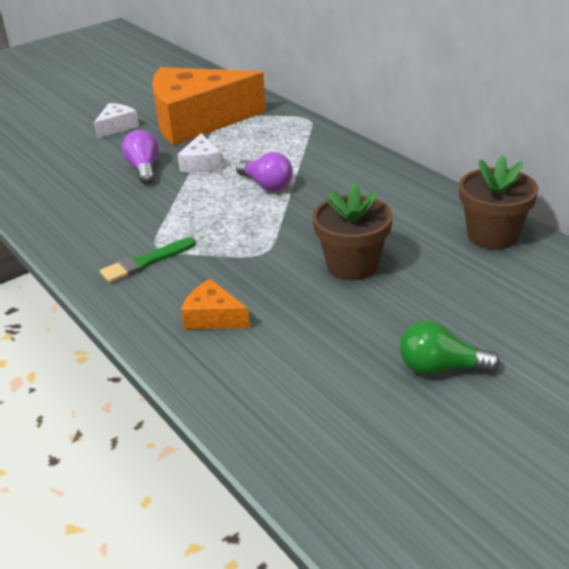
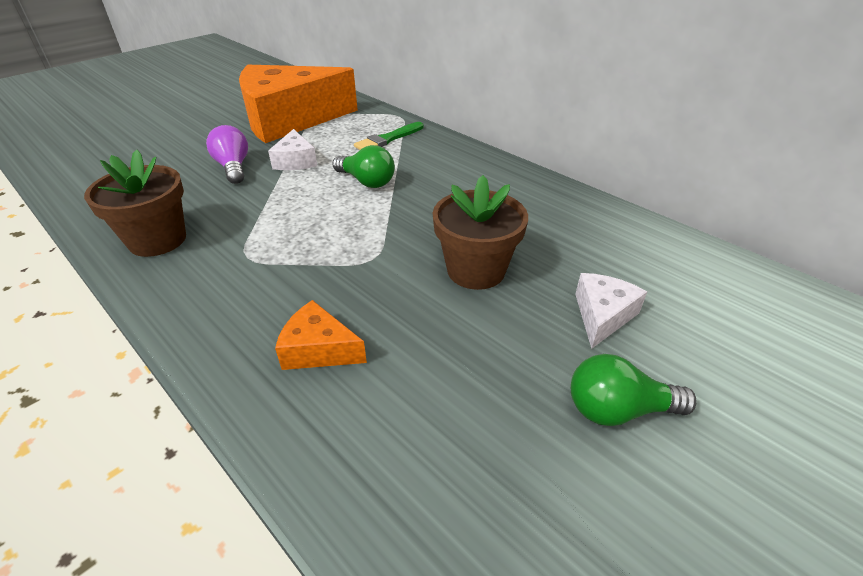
camera: 10 degrees left, 5 degrees up
white cheese [94,103,139,139] -> white cheese moved to [575,273,647,349]
green brush [100,237,196,283] -> green brush moved to [354,122,424,150]
purple light bulb [236,152,293,191] -> green light bulb [333,145,395,188]
brown flower pot [459,155,539,250] -> brown flower pot moved to [84,150,186,257]

